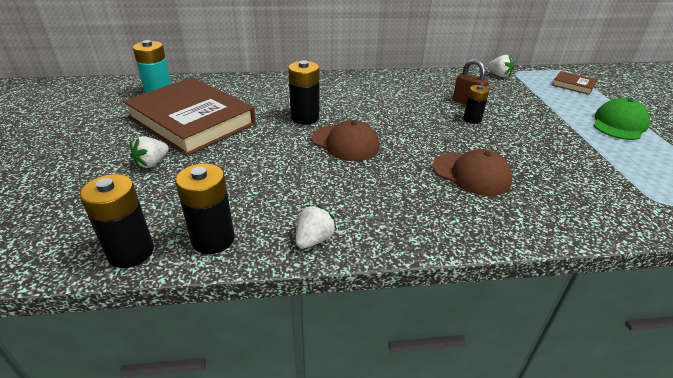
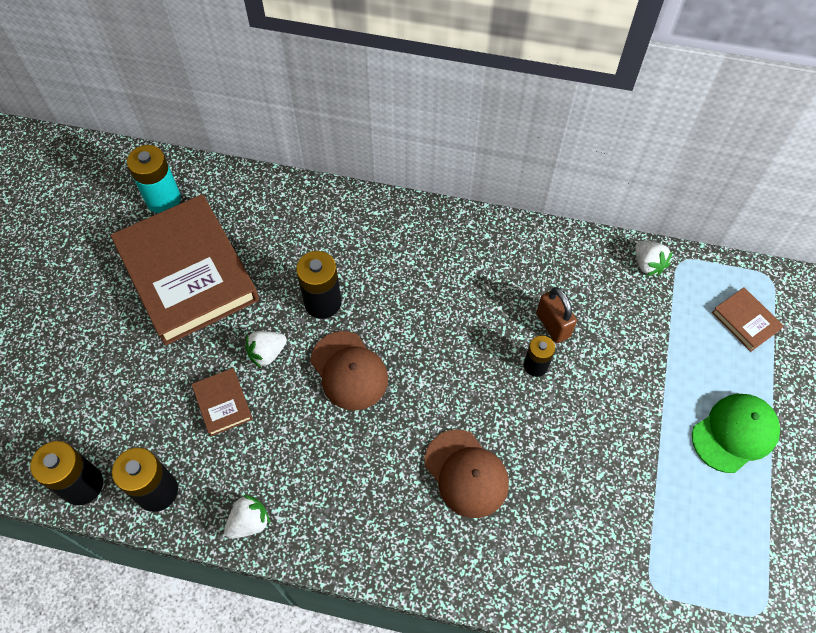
camera: 20 degrees right, 25 degrees up
white strawberry [130,136,169,169] -> white strawberry moved to [245,331,287,368]
none -> brown book [192,368,253,436]

